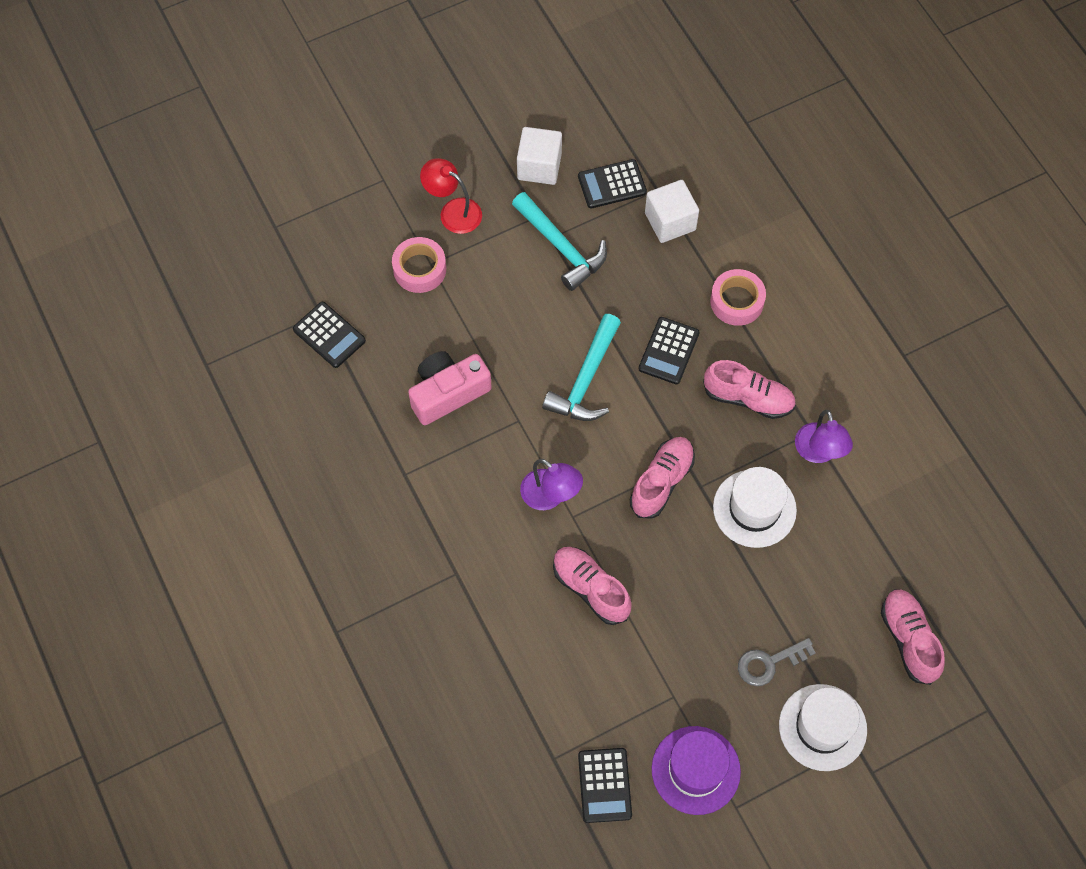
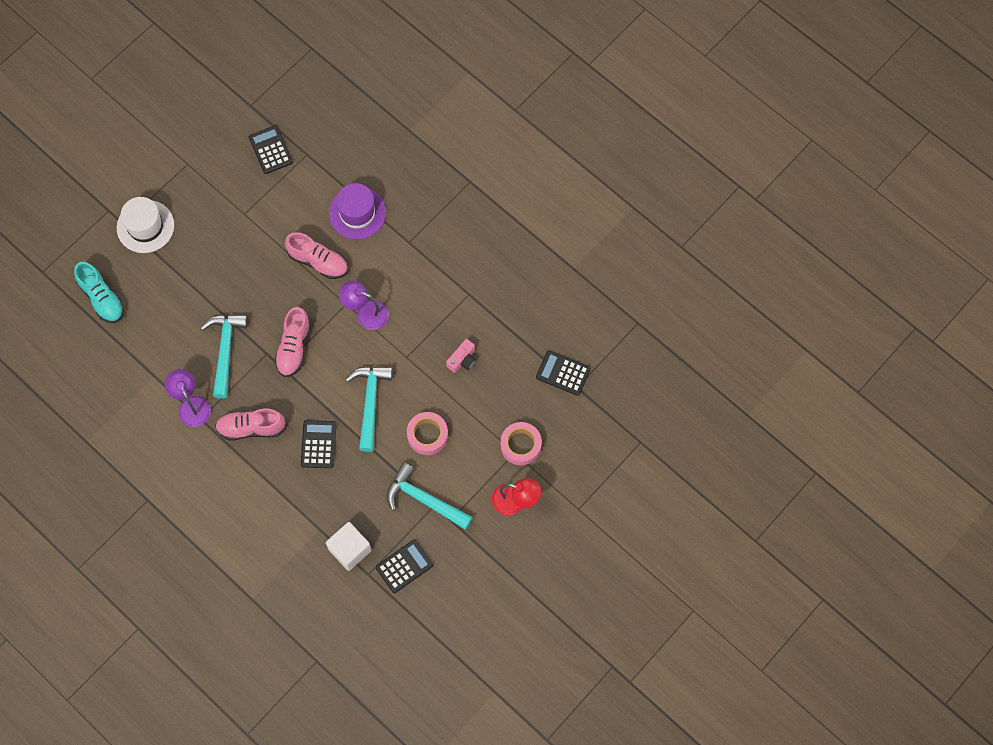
camera: 160 degrees right, 5 degrees up
pink camera [408,351,492,425] -> pink camera [446,339,476,373], size x0.56
white cube [517,127,562,185] -> none
purple hat [651,726,741,815] -> purple hat moved to [329,183,386,239]
pink tape [710,269,766,326] -> pink tape moved to [407,412,448,455]
white hat [713,467,797,548] -> turquoise hammer [200,314,248,399]
grey key [738,638,816,686] -> none
pink shoe [881,589,945,685] -> turquoise shoe [74,262,124,323]

